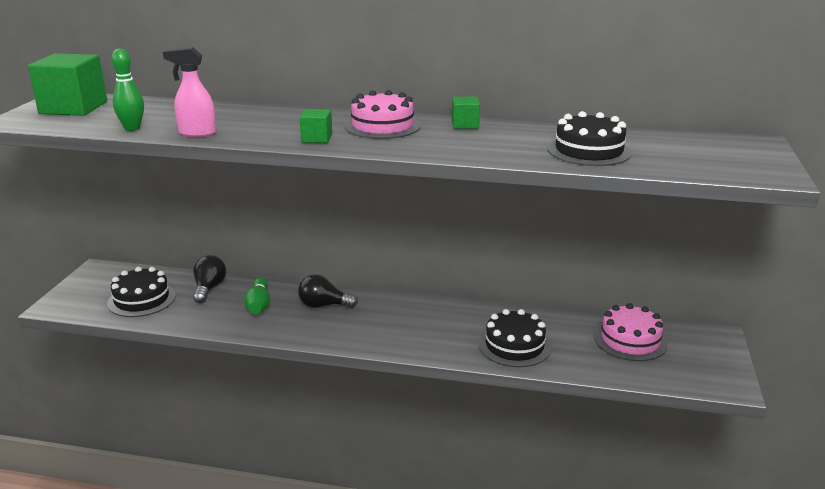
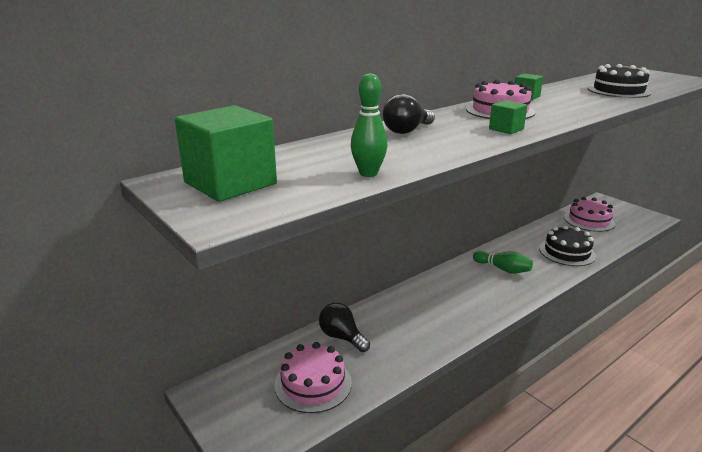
camera: 50 degrees left, 0 degrees up
black cake [107,267,176,317] -> pink cake [275,342,352,413]
pink spray bottle [163,47,216,137] -> none
green bowling pin [244,278,270,314] -> green bowling pin moved to [473,251,533,273]
black light bulb [298,274,358,308] -> black light bulb moved to [383,94,435,134]

